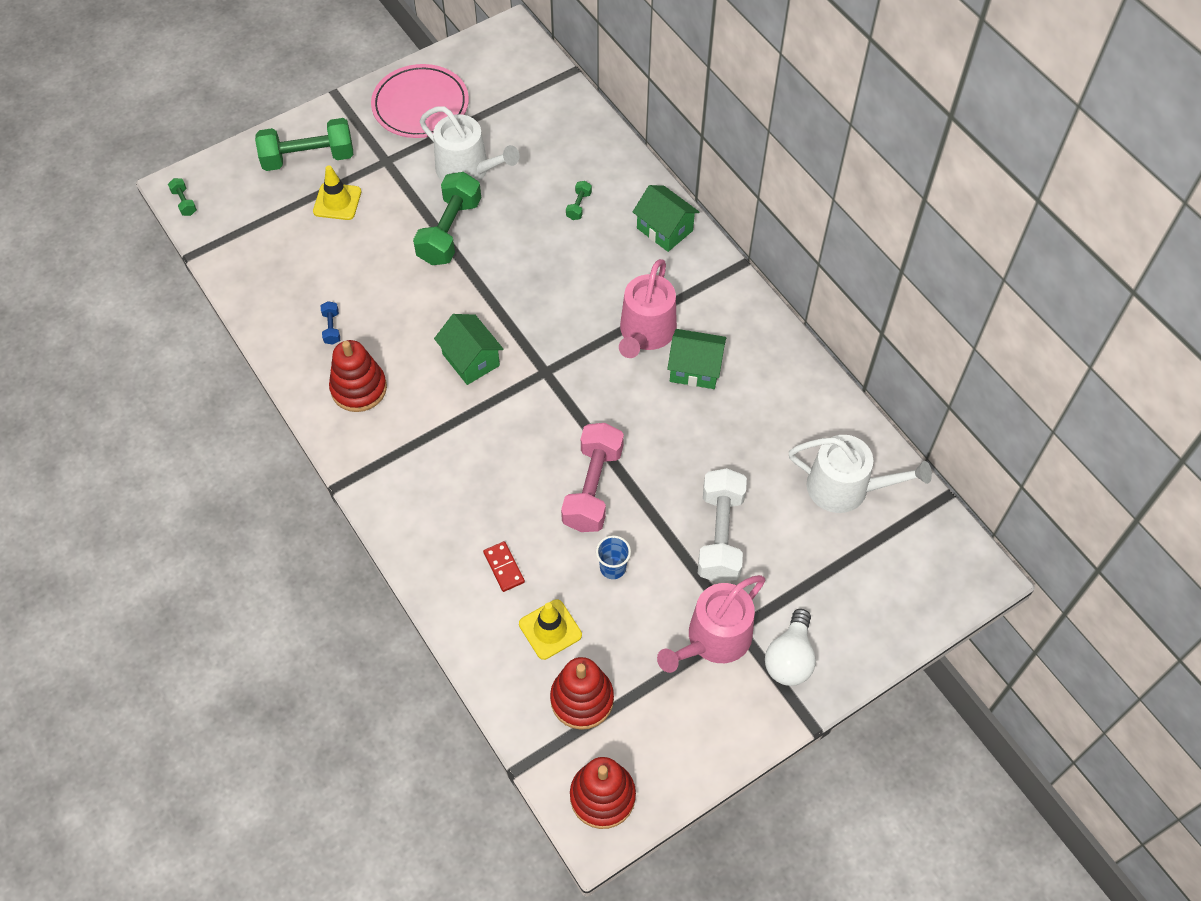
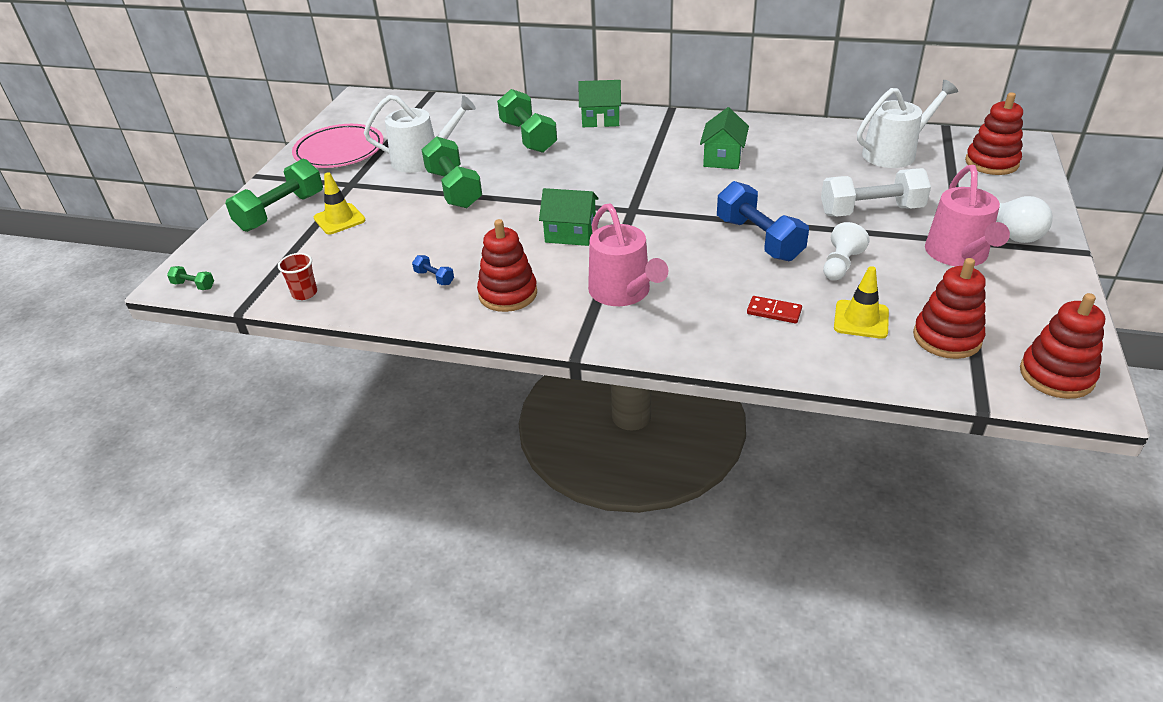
camera: 40 degrees left, 20 degrees down
pink dumbbell [561,423,624,532] -> blue dumbbell [717,181,809,261]
green dumbbell [566,181,592,220] -> green dumbbell [497,89,557,153], size x2.34
blue cup [596,536,631,579] -> white pawn [823,222,870,280]
pink watering can [619,259,677,358] -> pink watering can moved to [588,204,668,306]
green house [667,329,726,389] -> green house turned 45 degrees counterclockwise [700,107,749,169]
white dumbbell [698,468,747,583] -> white dumbbell turned 60 degrees counterclockwise [821,168,931,217]
none -> red cup [278,253,317,300]
none -> red stacking toy [965,92,1023,175]

